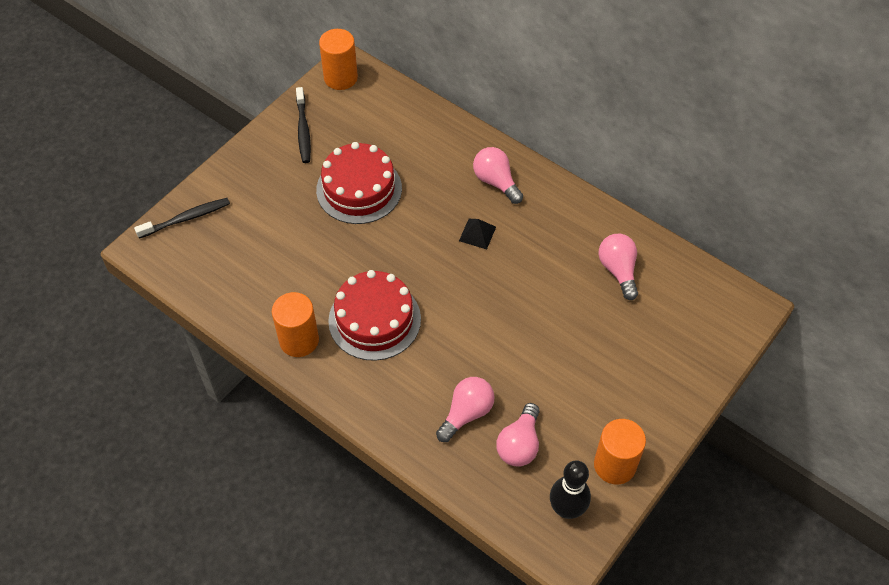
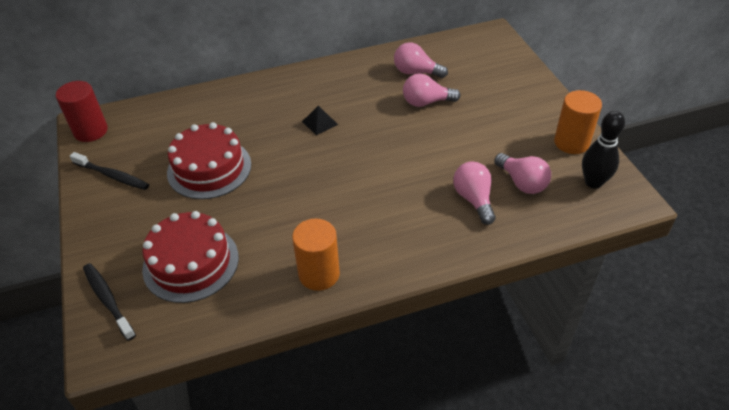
camera: 55 degrees left, 10 degrees down
black toothbrush [134,198,230,239] -> black toothbrush turned 45 degrees counterclockwise [83,263,136,341]
orange cylinder [319,29,358,90] -> red cylinder [56,81,108,142]
red cake [328,270,421,361] -> red cake moved to [142,211,239,303]
pink light bulb [473,147,523,204] -> pink light bulb moved to [403,73,461,107]

